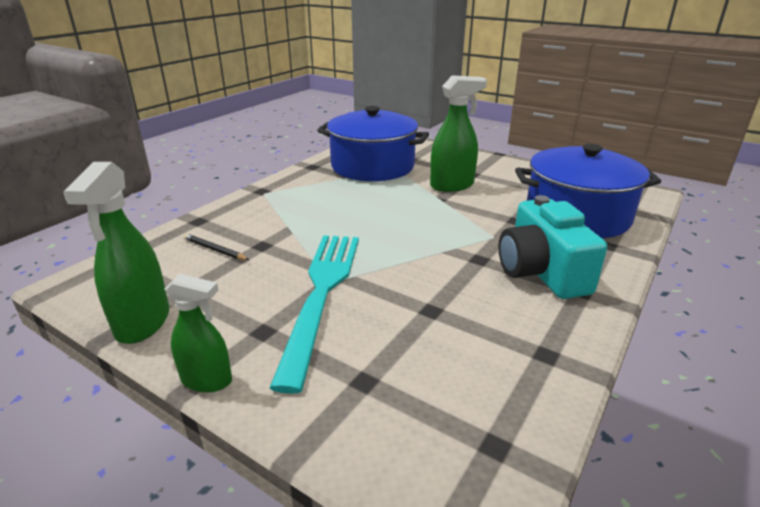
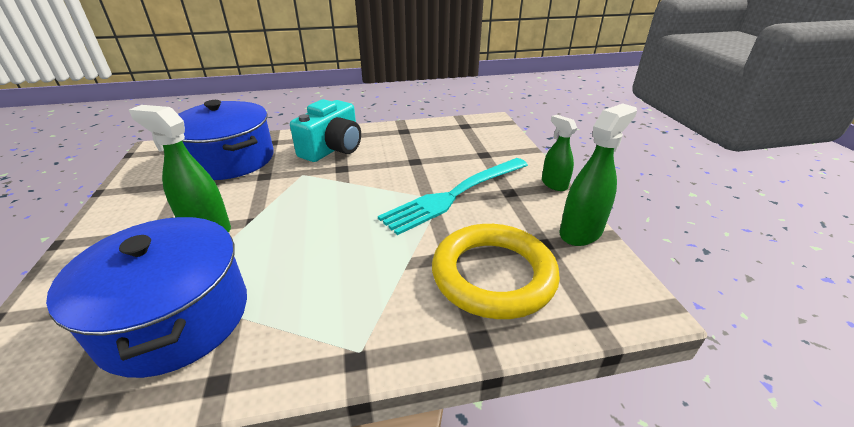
camera: 135 degrees left, 5 degrees up
black pencil [183,234,249,260] -> yellow ring [432,224,560,319]

